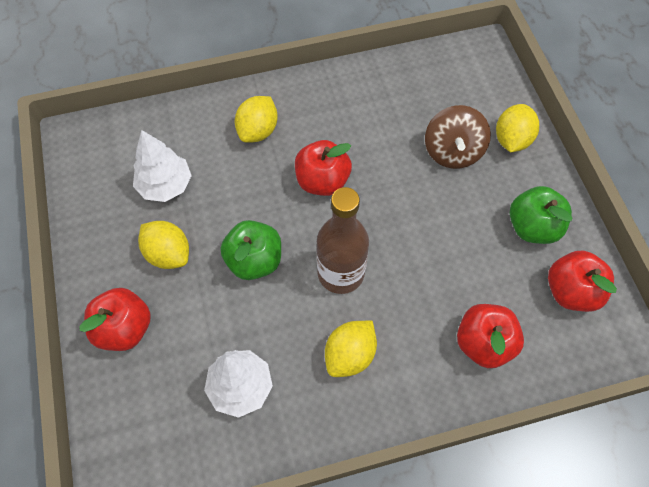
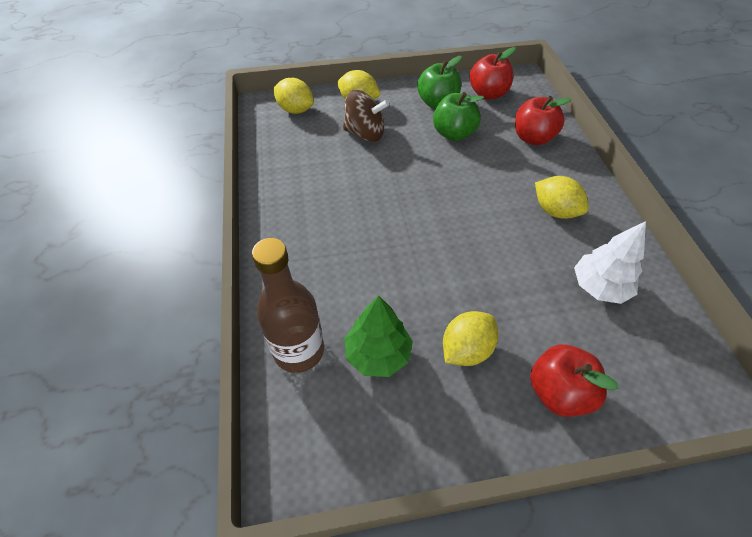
camera: 85 degrees left, 10 degrees down
white tree [133,130,192,202] -> green tree [344,295,413,377]
green apple [221,220,281,280] -> green apple moved to [433,92,484,141]
yellow lemon [235,96,278,143] -> yellow lemon moved to [273,78,314,114]
red apple [295,140,352,196] -> none
brown bottle [316,187,369,294] -> brown bottle moved to [252,238,324,373]

